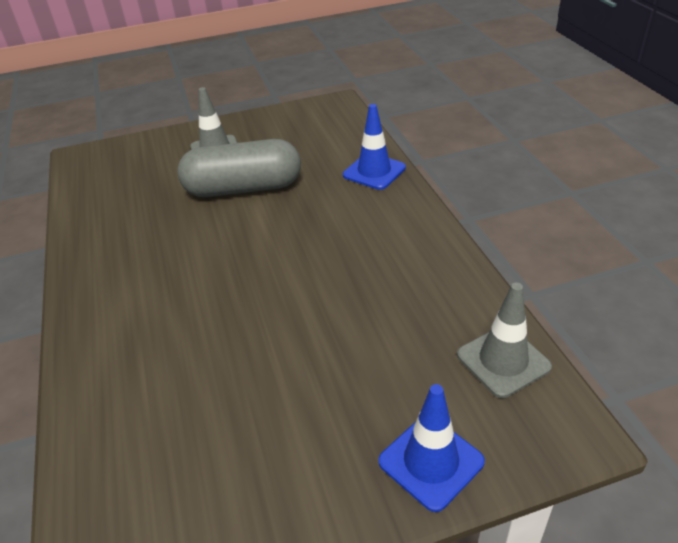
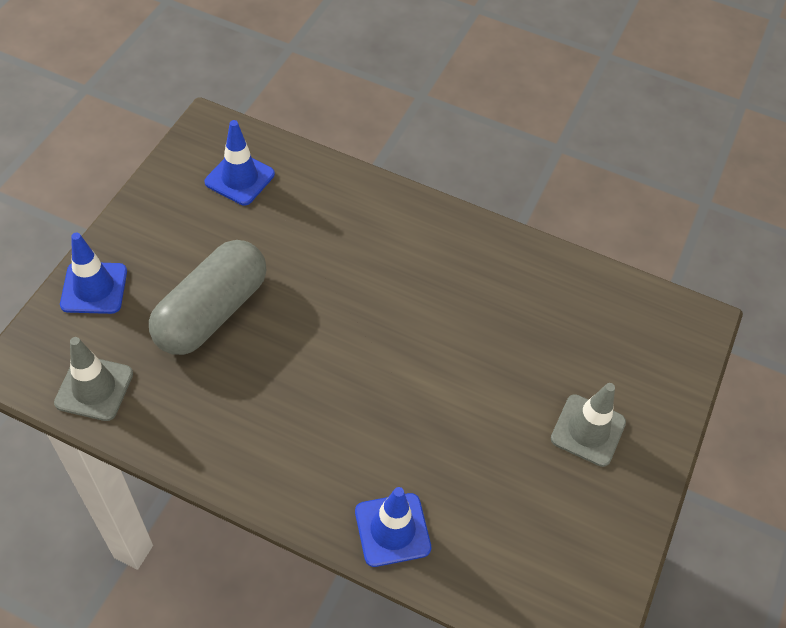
camera: 125 degrees right, 15 degrees up
grey capsule [177,139,301,197] -> grey capsule moved to [149,240,266,355]
none -> blue traffic cone [205,120,275,205]

